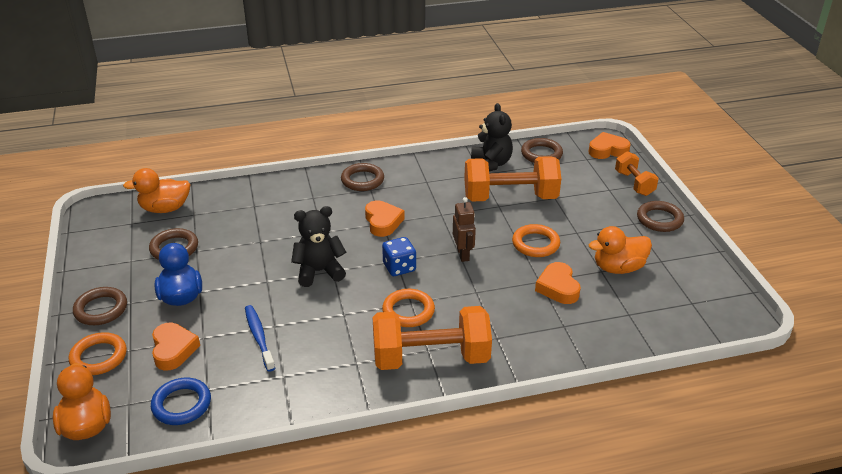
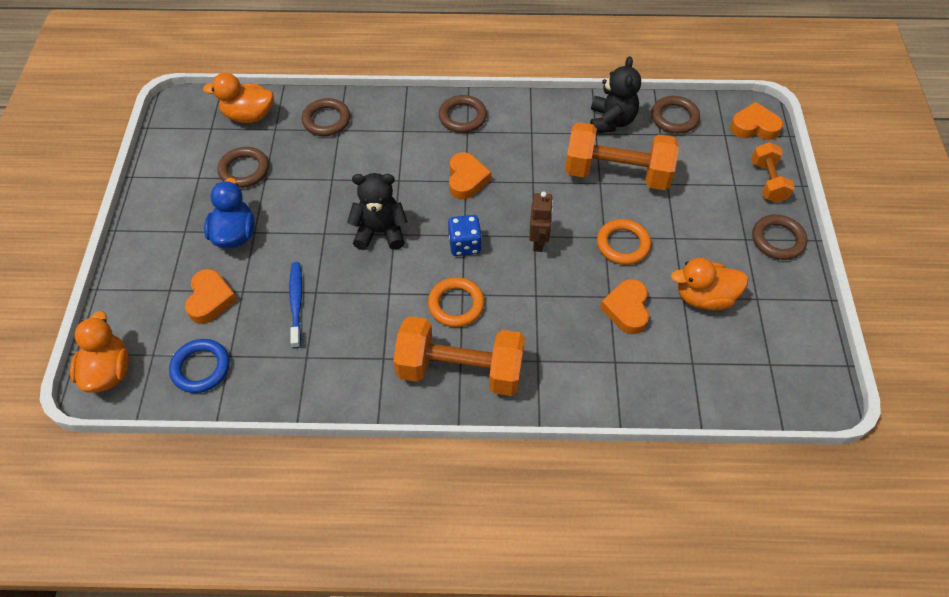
camera: 15 degrees right, 20 degrees up
orange ring [69,332,127,375] -> none
brown ring [73,287,127,325] -> brown ring moved to [302,98,350,136]

